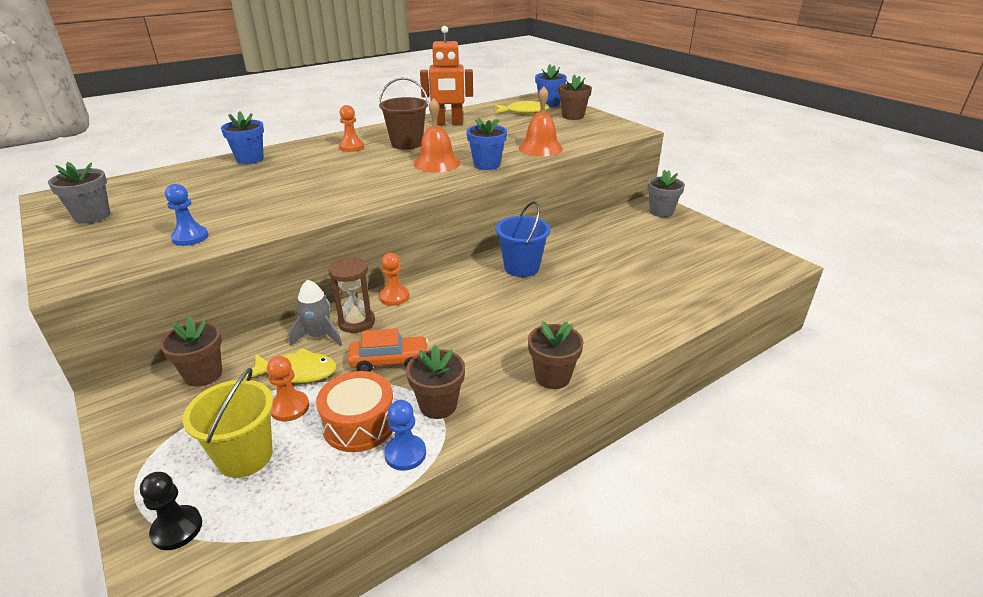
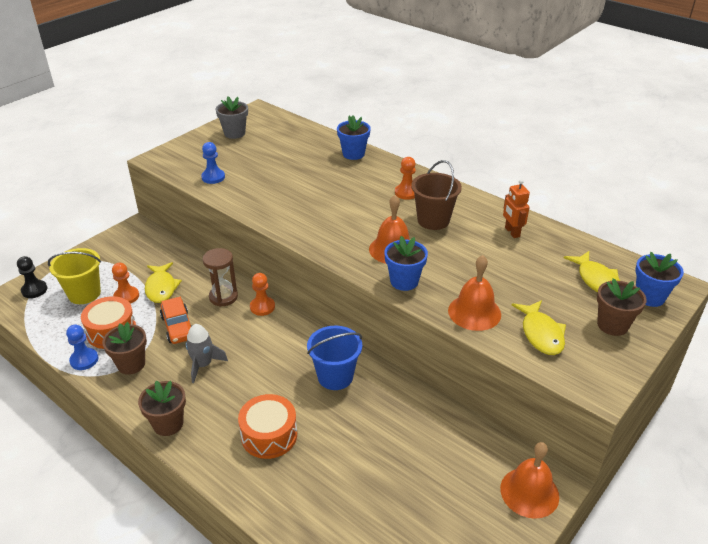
camera: 75 degrees right, 5 degrees up
brown flower pot [160,316,222,386] -> none
grey rocket [289,280,342,346] -> grey rocket moved to [186,324,228,383]
orange robot [420,26,473,125] -> orange robot [503,179,530,238], size x0.59
grey flower pot [648,170,685,217] -> orange bell [500,442,559,519]
none -> orange drum [238,394,297,459]
none -> yellow fish [512,300,566,355]

